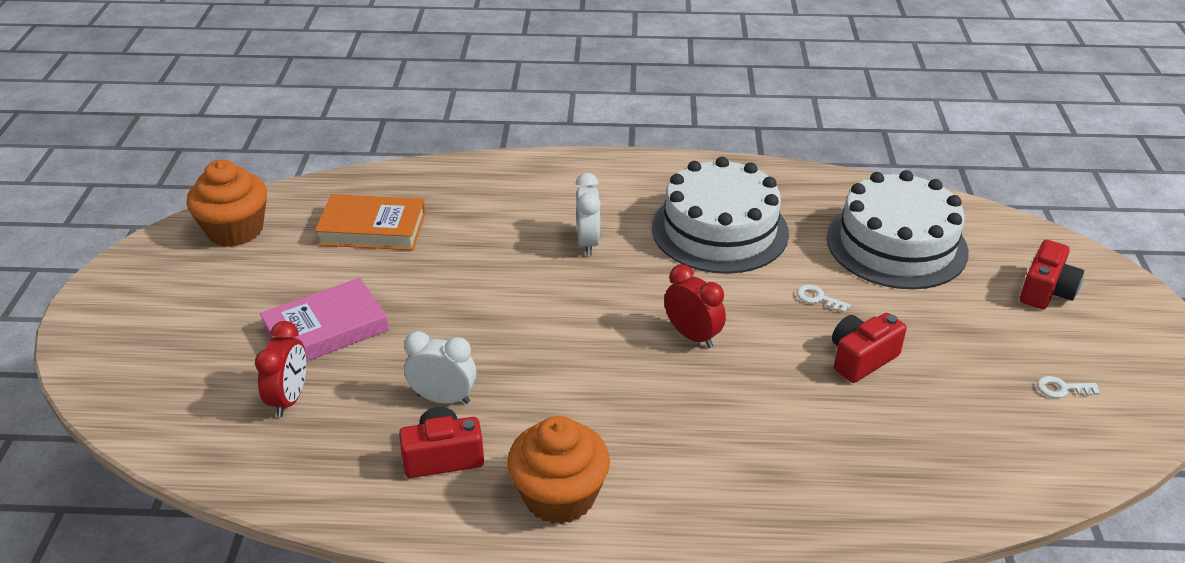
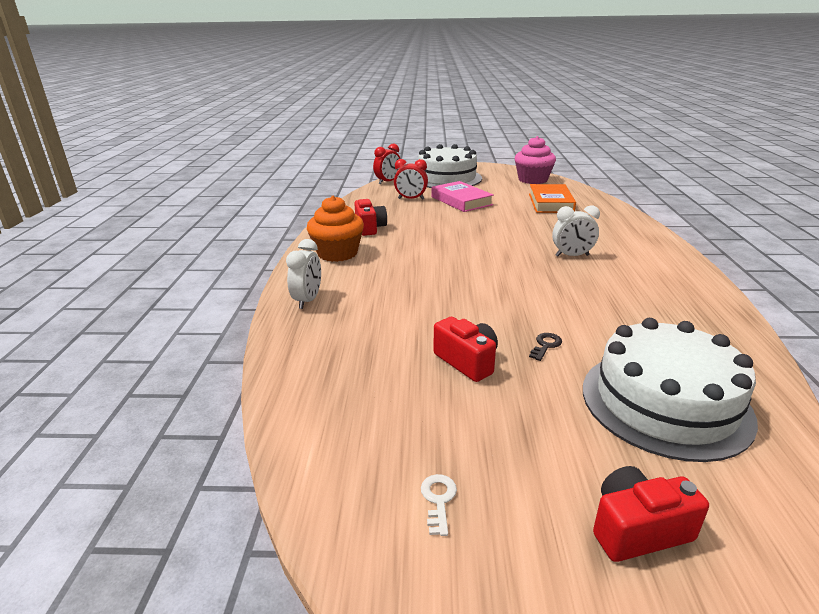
camera: 90 degrees right, 10 degrees down
orange cupcake [187,159,267,247] -> pink cupcake [514,136,556,184]
white clock [404,331,476,404] -> white clock moved to [286,239,321,309]
white cake [652,157,789,274] -> white cake moved to [418,144,482,188]
red clock [664,264,726,348] -> red clock moved to [373,144,400,184]
white key [797,284,850,313] -> black key [529,333,562,361]
red camera [1020,240,1084,310] -> red camera turned 135 degrees clockwise [593,466,709,562]

